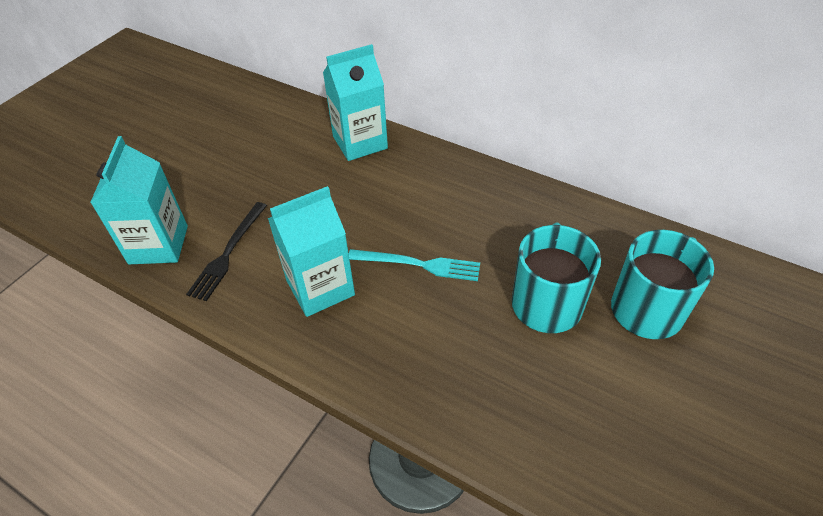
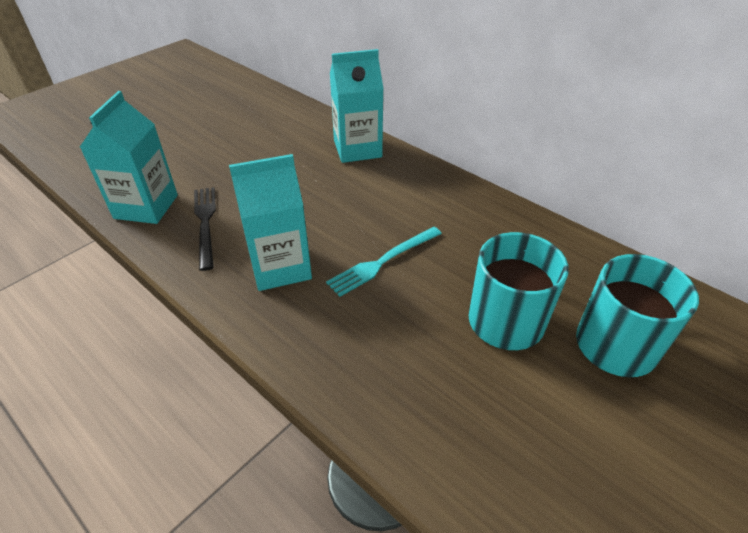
camera: 10 degrees right, 5 degrees down
black fork [186,202,267,301] -> black fork turned 135 degrees clockwise [194,187,216,271]
turquoise fork [349,249,480,281] -> turquoise fork turned 120 degrees clockwise [326,227,442,297]

